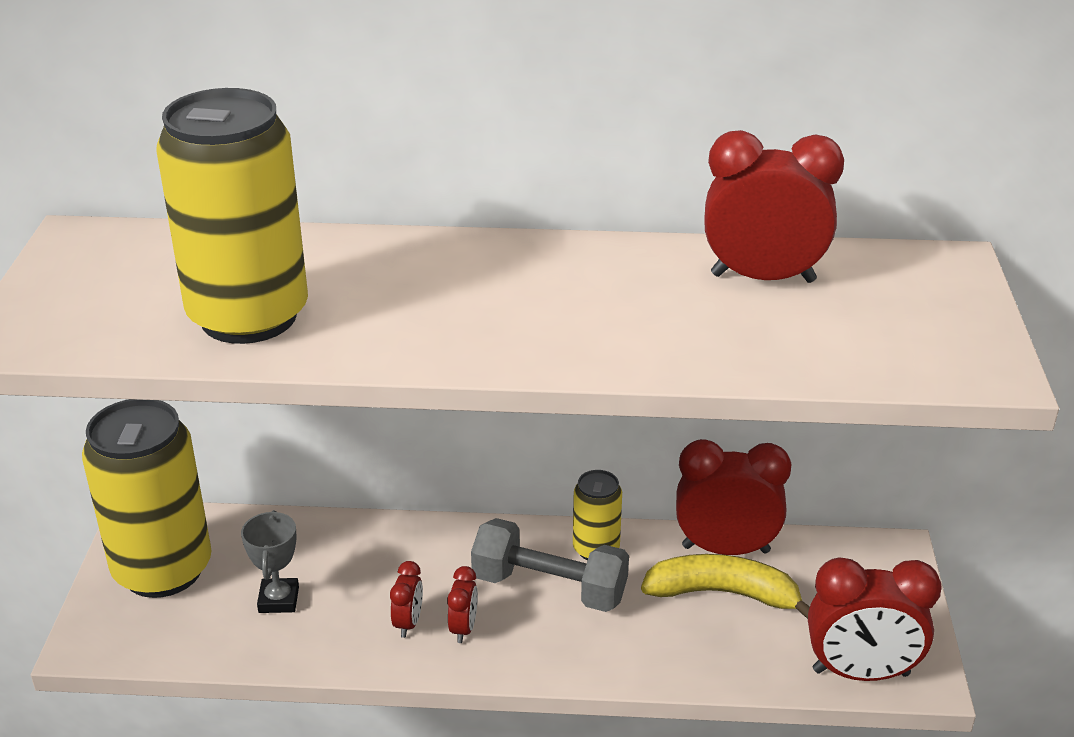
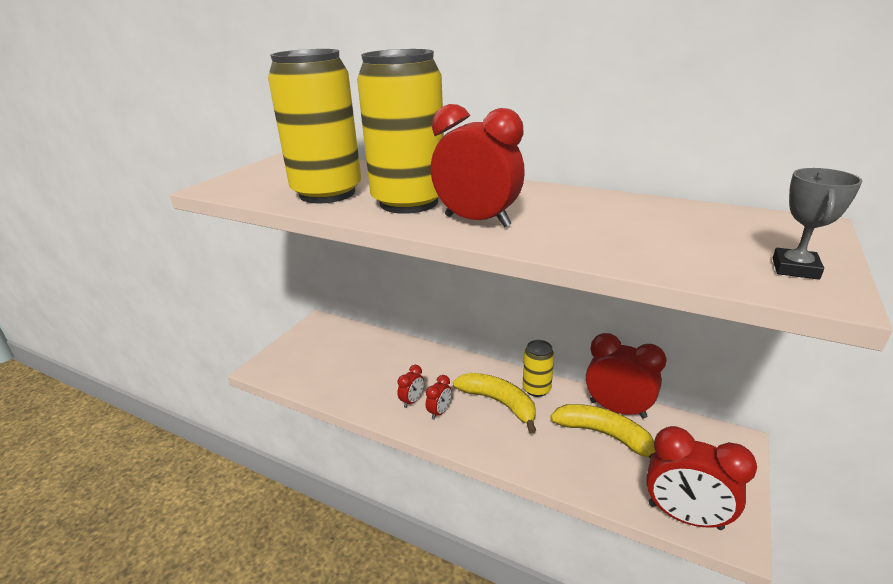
camera: 25 degrees right, 5 degrees down
yellow can [82,399,212,598] -> yellow can moved to [357,49,444,214]
grey trophy [241,510,299,613] -> grey trophy moved to [773,168,863,280]
grey dumbbell [471,518,629,612] -> yellow banana [453,373,536,434]
red clock [704,130,844,283] -> red clock moved to [431,104,525,227]

